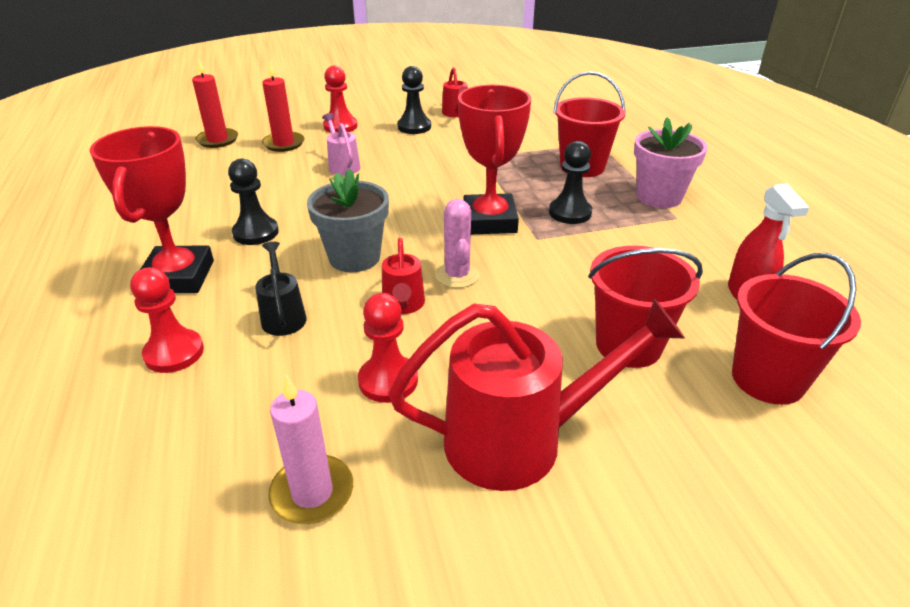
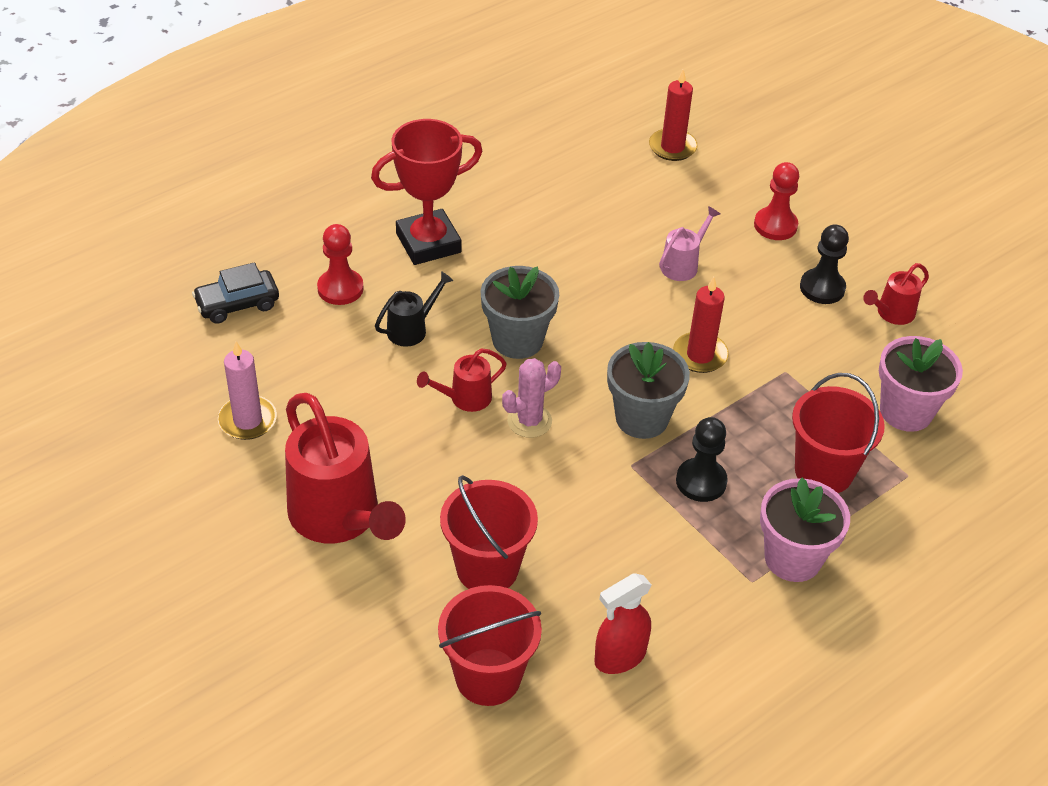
camera: 65 degrees right, 10 degrees up
black pawn [228,158,279,245] -> none
red candle [262,62,304,152] -> red candle moved to [673,277,729,373]
red pawn [358,293,418,403] -> none
red trophy [458,85,531,234] -> grey flower pot [607,342,690,439]
none -> black car [192,262,279,324]
none -> pink flower pot [879,336,963,432]

